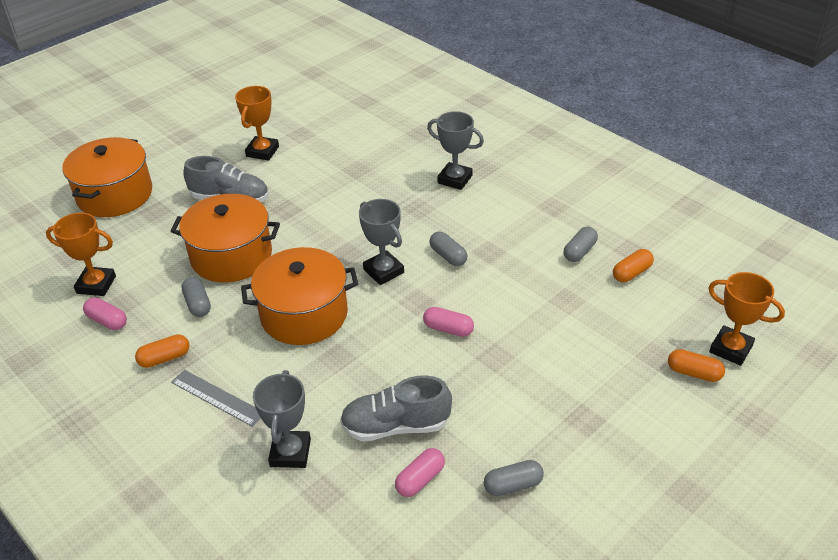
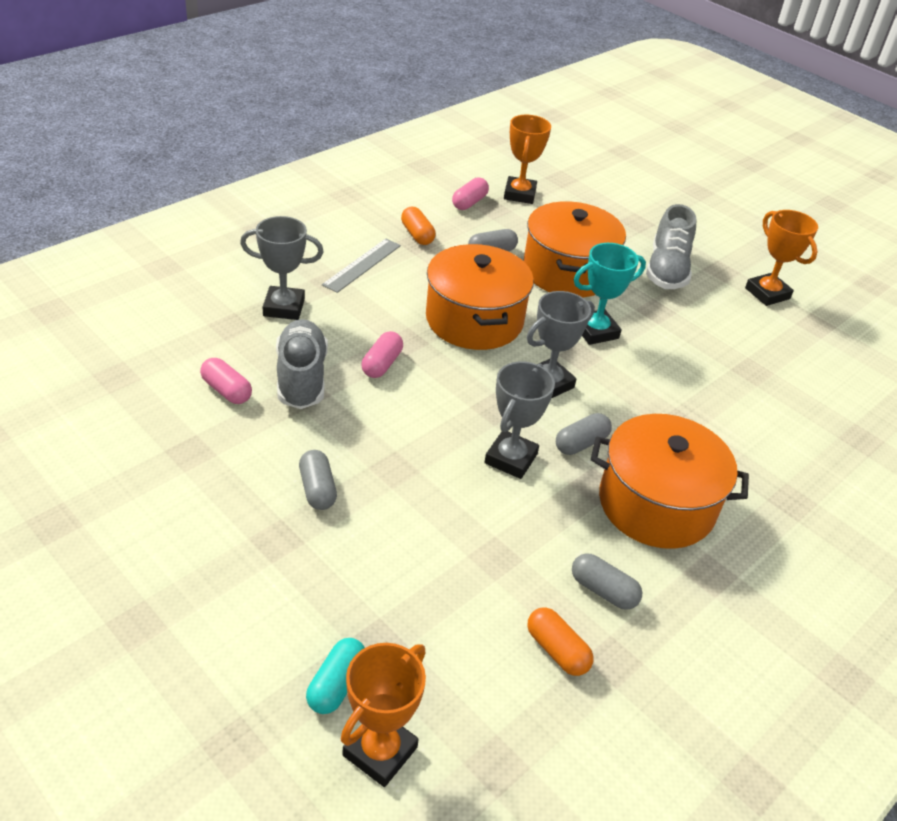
camera: 85 degrees right, 0 degrees up
orange pot [62,137,152,217] -> orange pot moved to [591,414,749,549]
orange trophy [235,86,279,160] -> orange trophy turned 45 degrees clockwise [745,210,818,306]
pink capsule [423,307,474,337] -> pink capsule moved to [362,331,403,378]
grey trophy [427,111,484,190] -> grey trophy moved to [484,362,555,479]
grey capsule [484,460,544,496] -> grey capsule moved to [299,450,337,510]
orange capsule [668,349,725,382] -> turquoise capsule [306,638,365,714]
none -> turquoise trophy [574,243,646,345]

